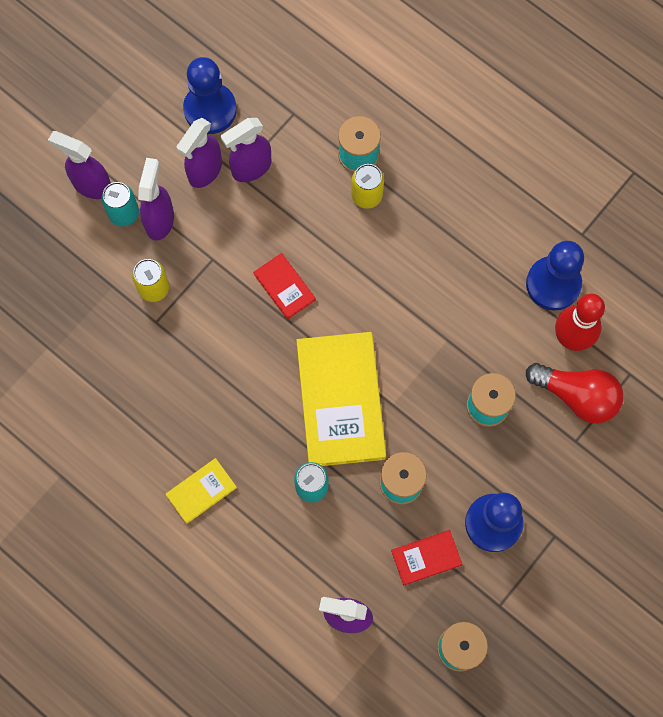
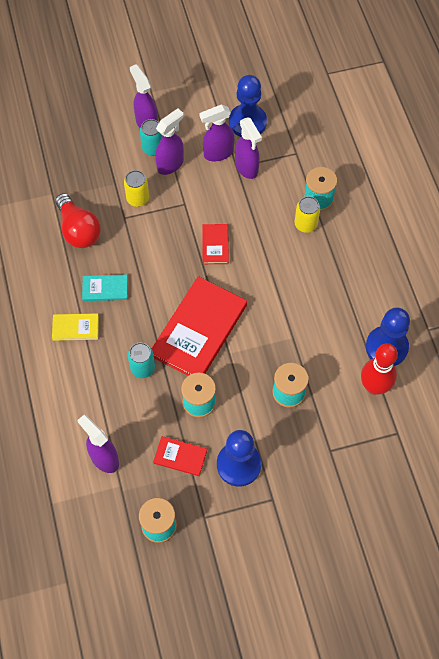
camera: 35 degrees right, 10 degrees down
purple spray bottle [221,118,271,182] -> purple spray bottle turned 120 degrees counterclockwise [235,117,262,179]
yellow book [296,332,386,466] -> red book [151,276,247,376]
red light bulb [526,363,624,423] -> red light bulb moved to [55,193,101,248]
none -> turquoise book [82,275,128,301]

